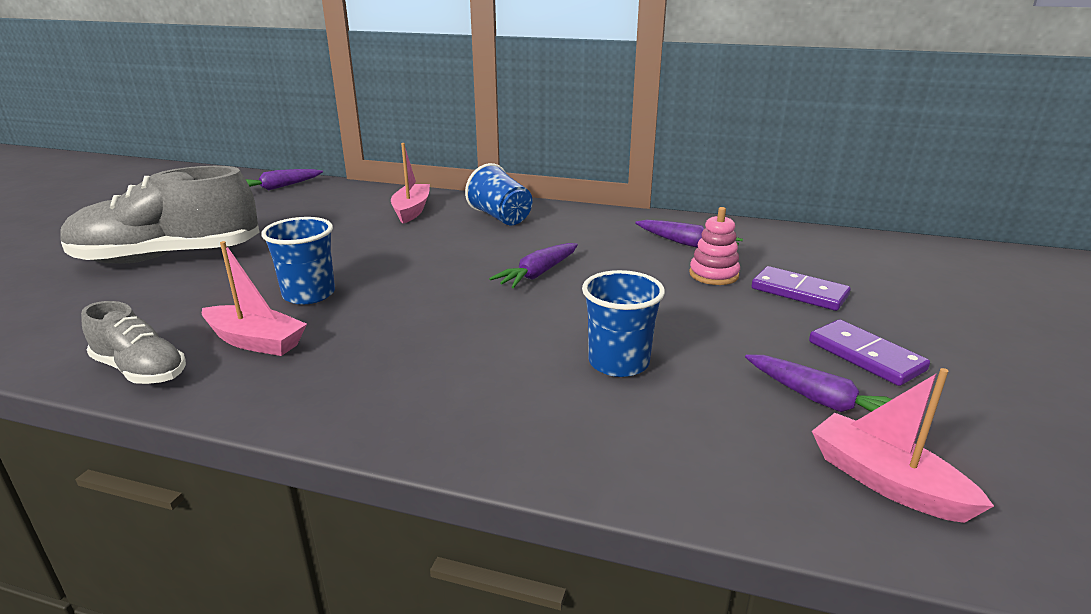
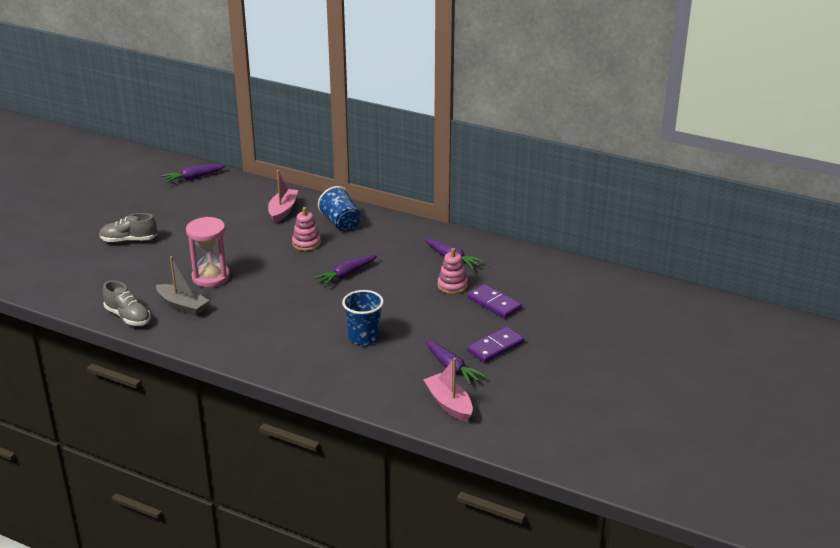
camera: 10 degrees right, 5 degrees up
grey shoe [61,166,260,263] -> grey shoe [99,213,157,243], size x0.52
pink boat [202,241,307,356] -> grey boat [156,256,209,316]
blue cup [261,217,335,305] -> pink hourglass [186,217,230,287]
purple domino [809,319,930,386] -> purple domino turned 75 degrees clockwise [467,327,524,363]
none -> pink stacking toy [292,207,321,251]

